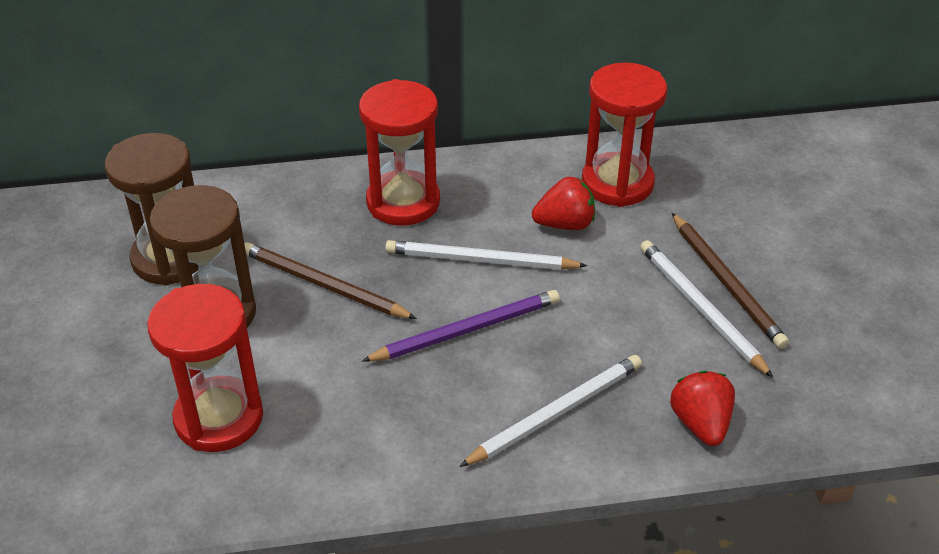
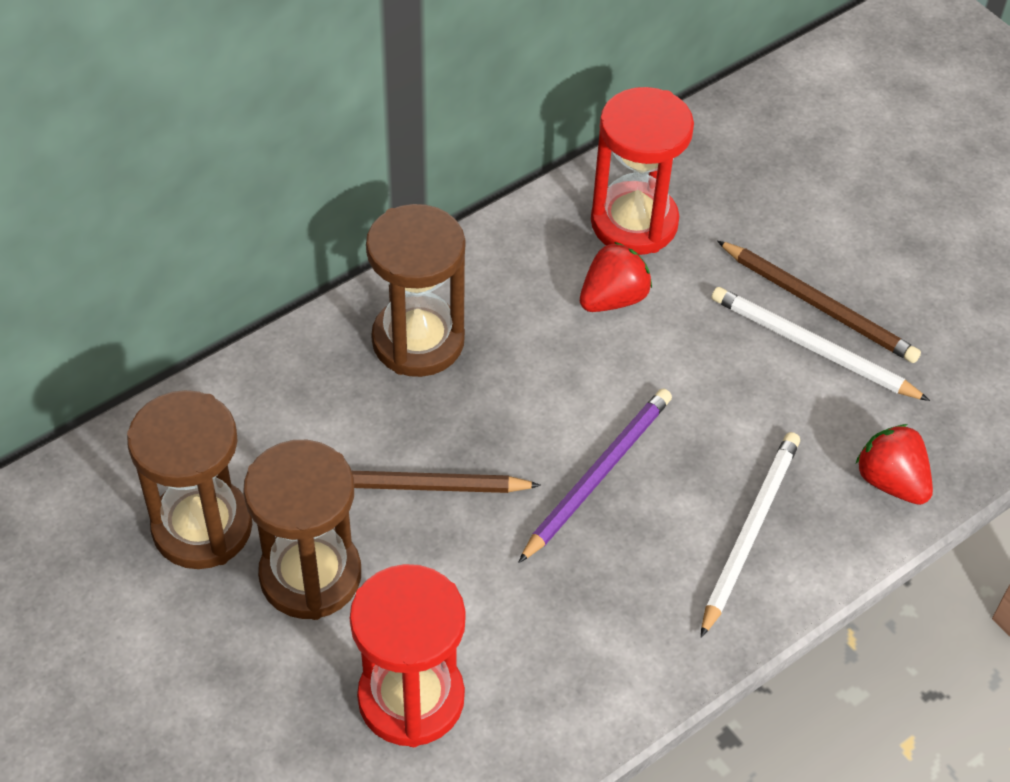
camera: 30 degrees left, 10 degrees up
red hourglass [359,79,440,226] -> brown hourglass [366,204,465,377]
white pencil [385,240,587,270] -> none

